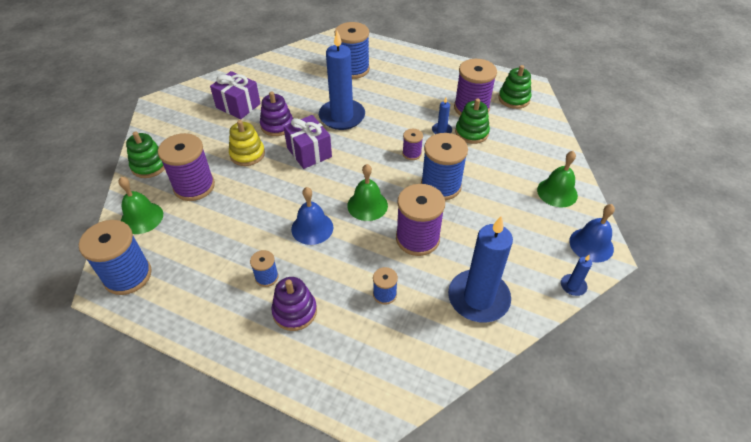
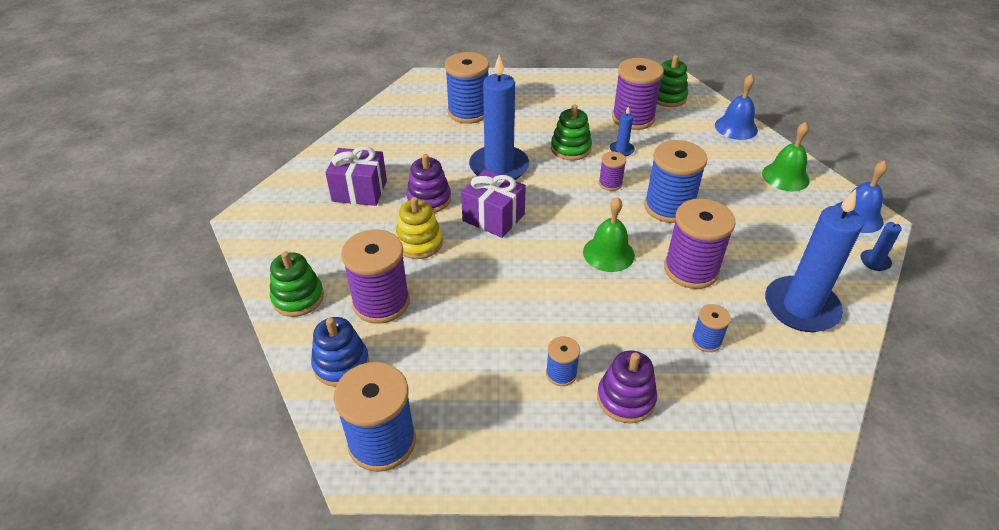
camera: 25 degrees left, 5 degrees down
green bell [118,177,163,234] -> blue stacking toy [311,317,369,387]
blue bell [291,187,333,245] -> blue bell moved to [715,74,758,140]
green stacking toy [455,99,490,144] -> green stacking toy moved to [551,105,592,161]

